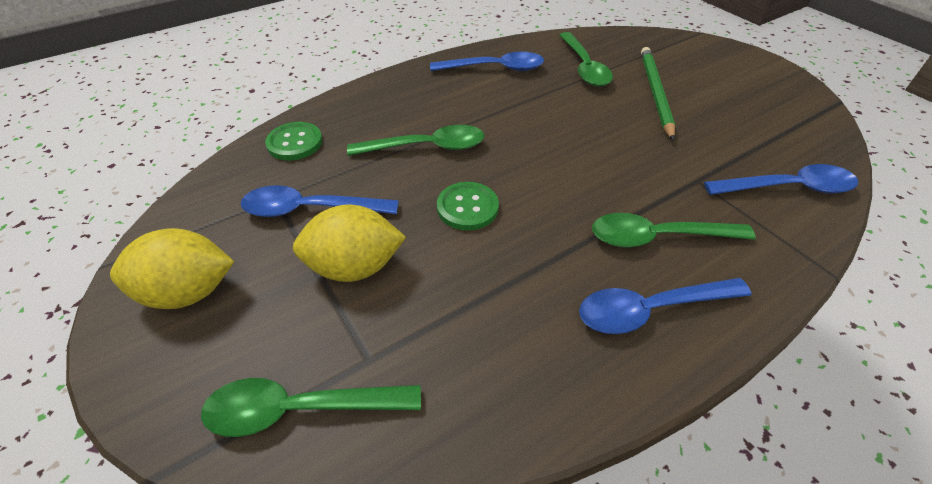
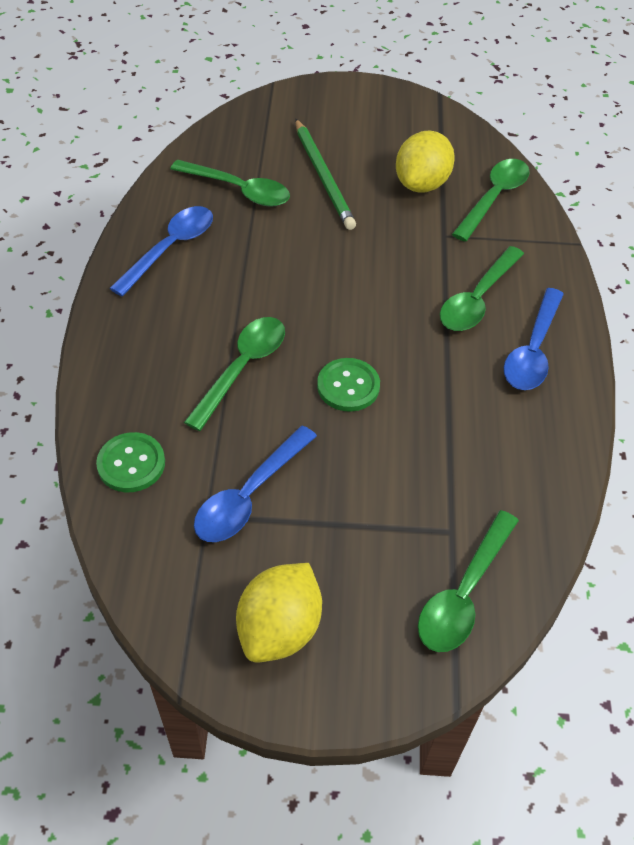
camera: 55 degrees left, 5 degrees up
yellow lemon [293,205,406,282] -> yellow lemon moved to [396,130,455,193]
green pencil [641,47,675,141] -> green pencil turned 150 degrees counterclockwise [295,119,356,230]
blue spoon [704,164,858,195] -> green spoon [452,159,530,242]

